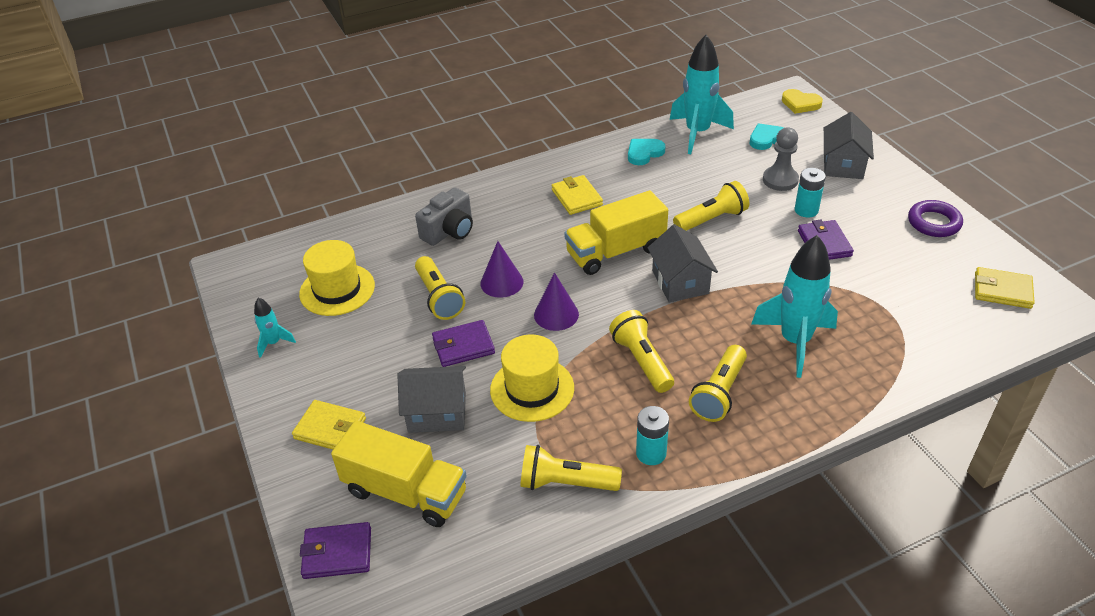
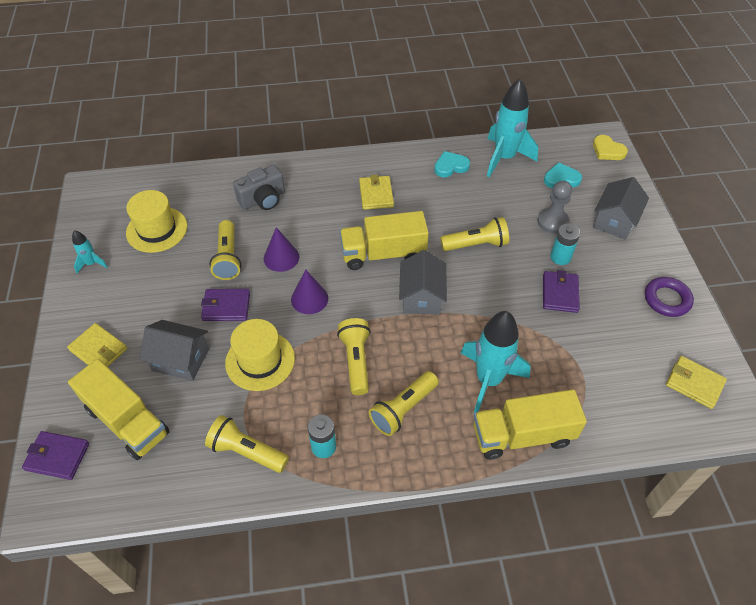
camera: 15 degrees right, 10 degrees up
none -> yellow truck [474,389,587,460]

